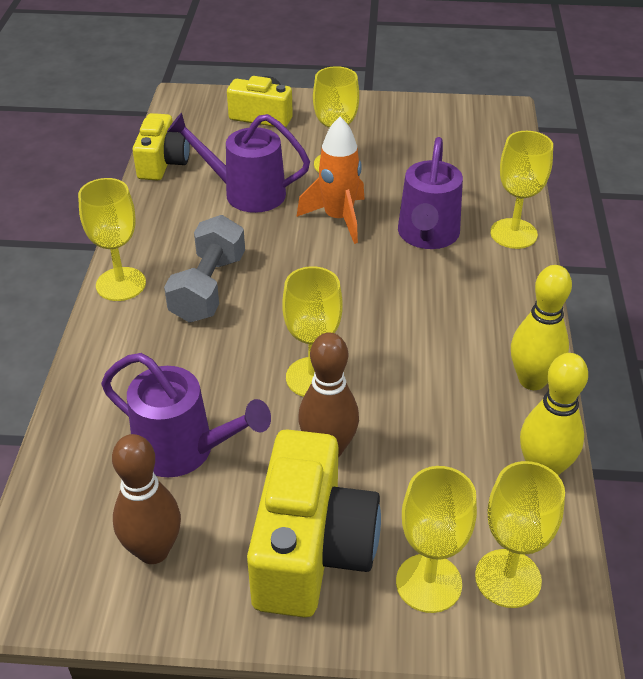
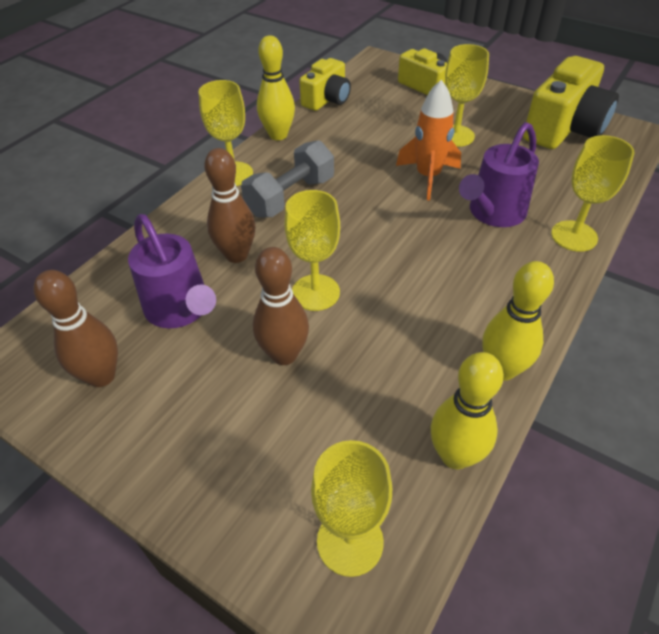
camera: 30 degrees right, 5 degrees up
purple watering can [167,113,310,213] -> none
yellow camera [247,429,381,618] -> yellow camera moved to [523,56,619,149]
yellow goblet [396,466,477,613] -> none
none -> brown bowling pin [204,148,256,263]
none -> yellow bowling pin [257,35,295,140]

